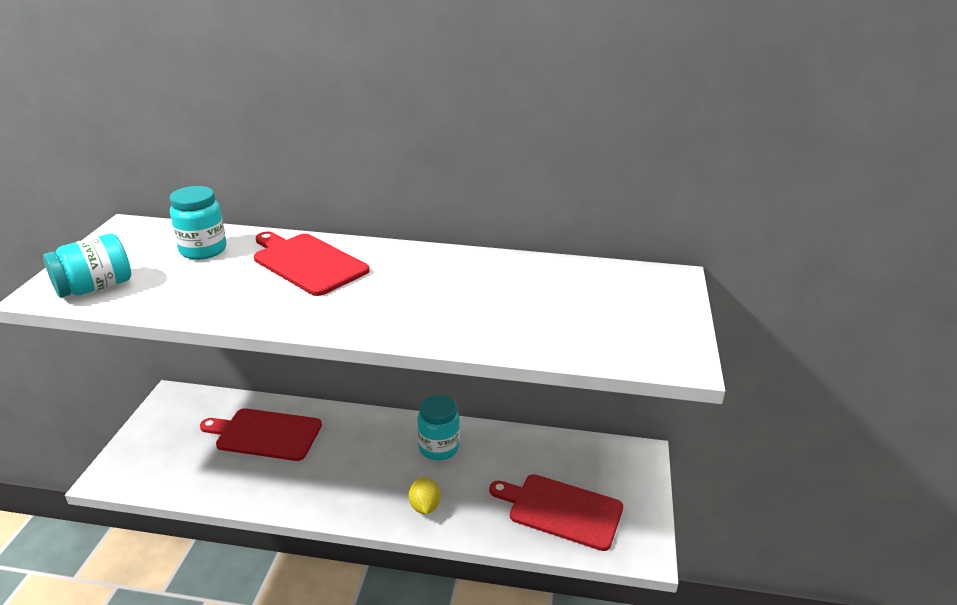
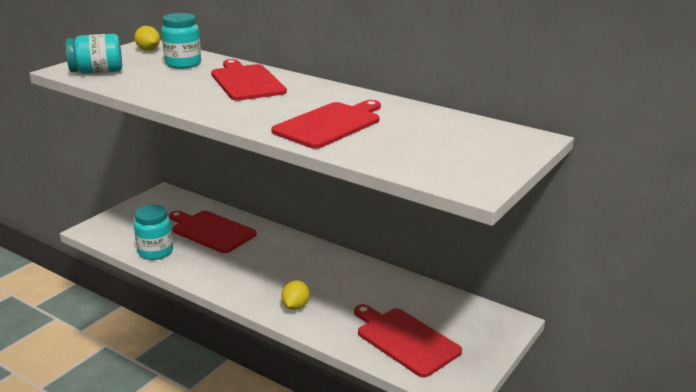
camera: 25 degrees right, 5 degrees down
turquoise jar [417,395,460,461] -> turquoise jar moved to [134,205,173,260]
none -> yellow lemon [134,26,160,51]
none -> red cutting board [271,100,381,149]

